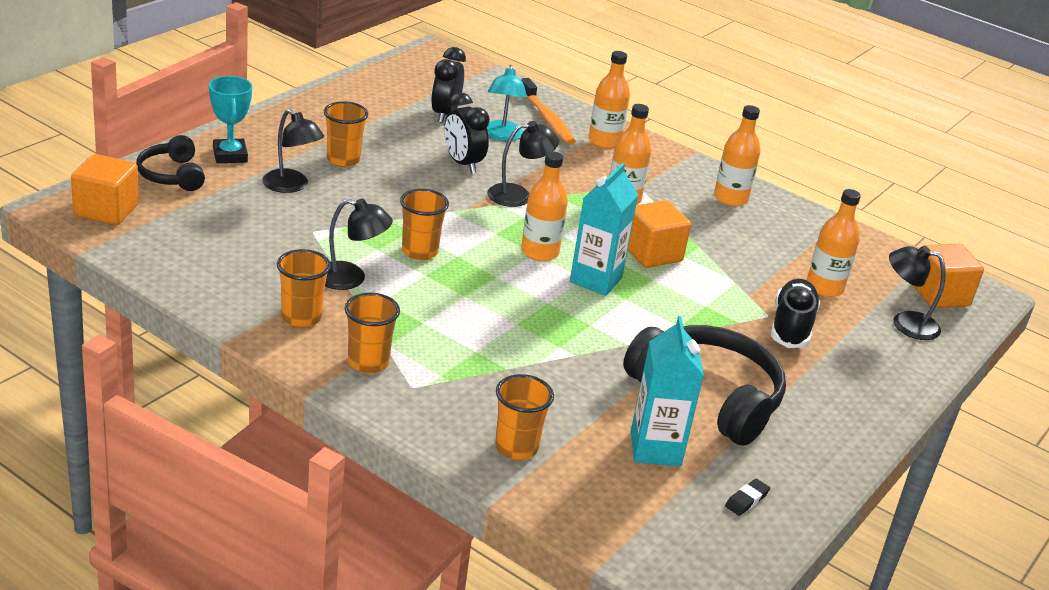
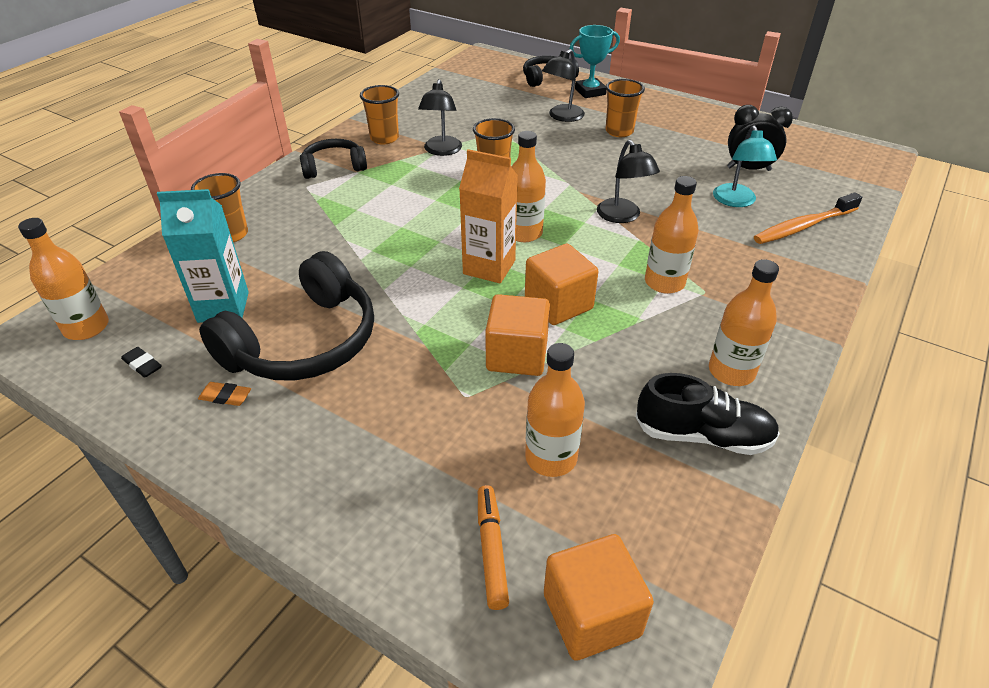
camera: 90 degrees right, 10 degrees up
orange cube [71,154,139,225] -> orange cube moved to [485,294,550,376]
orange cup [344,293,400,374] -> black headphones [300,139,367,179]
black clock [444,93,490,174] -> none
turquoise lamp [487,65,527,141] -> turquoise lamp turned 90 degrees counterclockwise [713,125,777,207]
turquoise carton [570,163,638,296] -> orange carton [459,149,518,283]
orange bottle [588,51,630,149] -> orange bottle moved to [18,218,109,340]
black shoe [771,279,820,348] -> black shoe moved to [635,373,780,455]
black lamp [889,246,945,340] -> orange marker [478,485,509,610]
none -> orange eraser [198,382,251,406]

